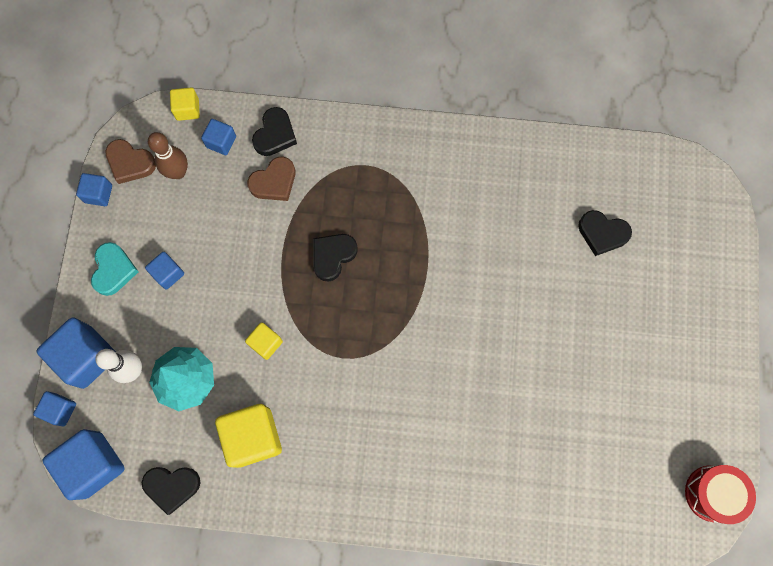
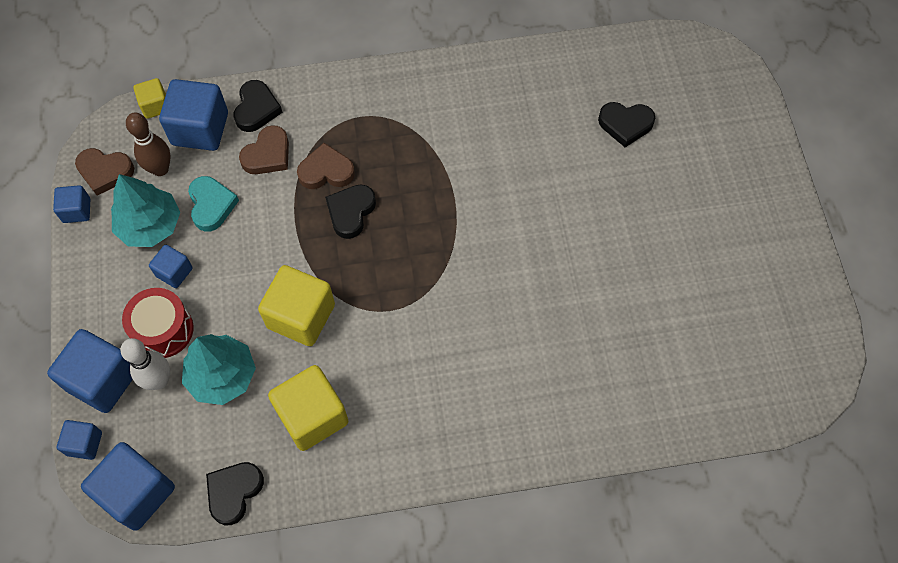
camera: 15 degrees left, 10 degrees down
turquoise heart [91,242,139,296] -> turquoise heart moved to [188,176,239,232]
black heart [142,467,200,515] -> black heart turned 135 degrees clockwise [206,462,264,525]
blue cube [201,119,236,155] -> blue cube [159,79,228,151], size x1.87
yellow cube [245,322,283,360] -> yellow cube [258,265,335,346], size x1.87
red drum [685,465,756,524] -> red drum moved to [122,288,194,358]
none -> turquoise tree [111,174,180,247]
none -> brown heart [297,143,355,189]

